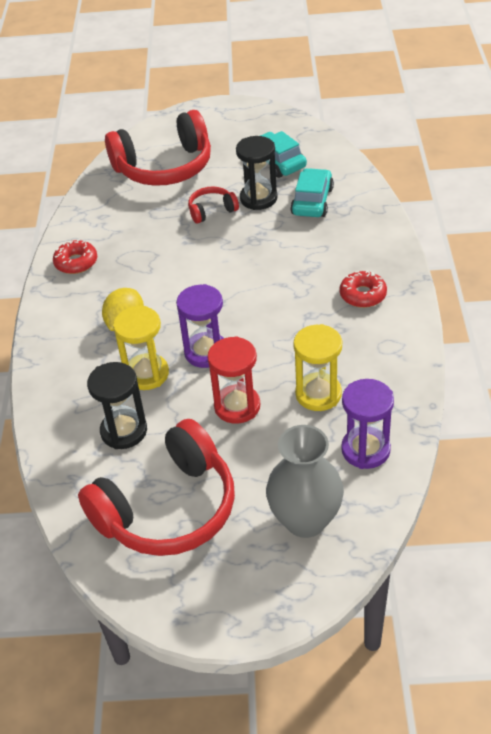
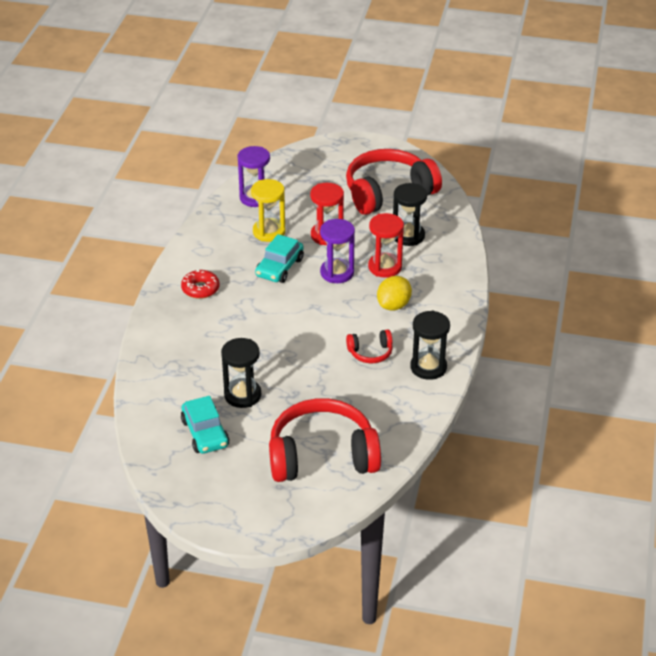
camera: 170 degrees left, 5 degrees down
red donut [53,239,97,274] -> black hourglass [410,310,450,380]
yellow hourglass [113,306,169,390] -> red hourglass [368,213,404,278]
red headphones [188,187,239,224] -> red headphones moved to [346,329,393,363]
grey vase [266,425,344,538] -> none
turquoise car [290,168,334,217] -> turquoise car moved to [255,234,304,283]

